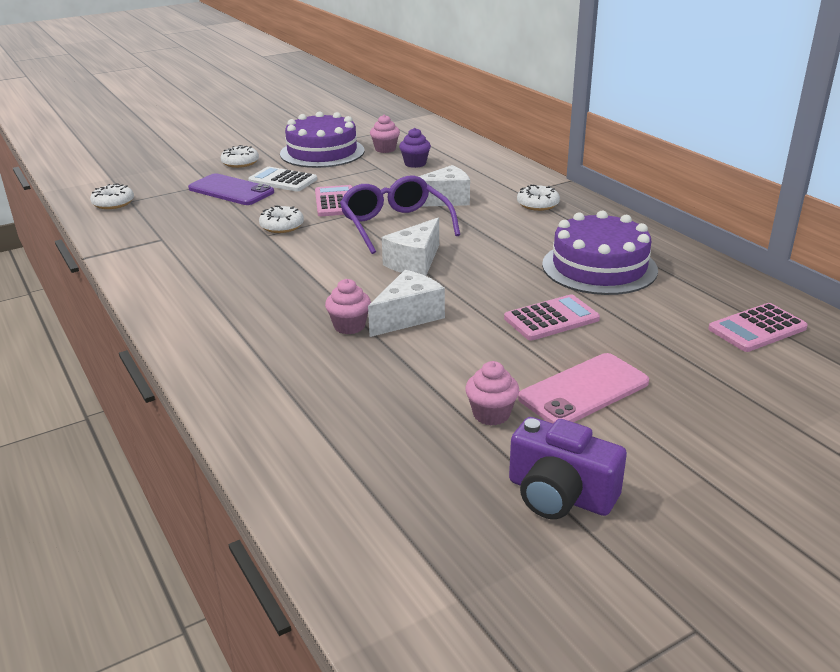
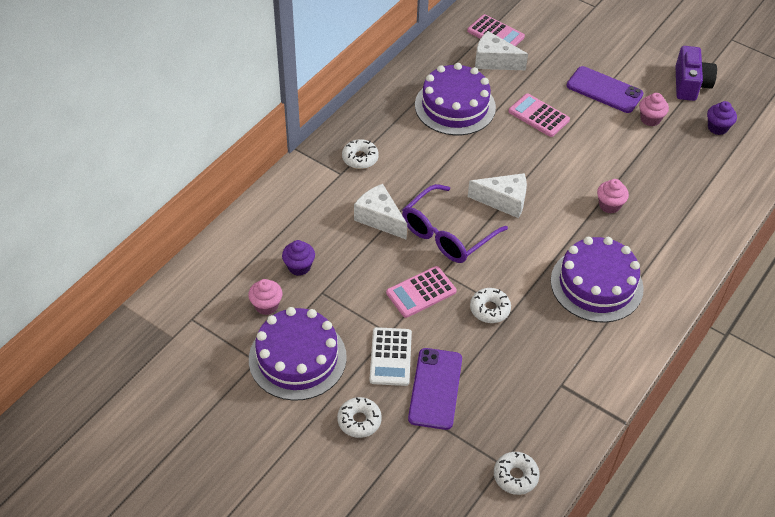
camera: 115 degrees left, 20 degrees up
white cheese [368,270,445,337] -> white cheese moved to [475,31,528,70]
pink phone [518,353,649,424] -> purple phone [567,66,643,113]
none -> purple cake [551,237,644,322]
none -> purple cupcake [707,101,737,135]

